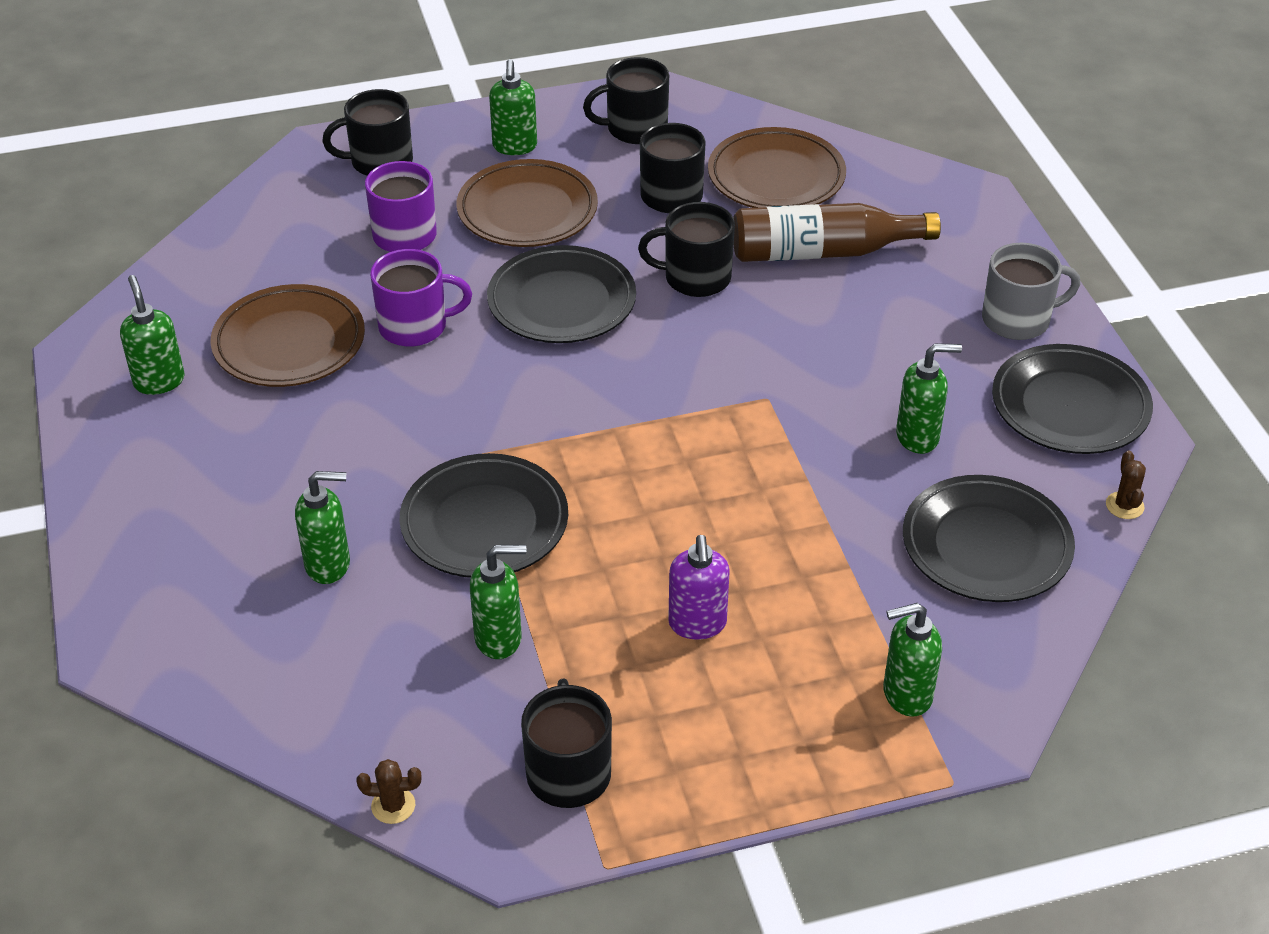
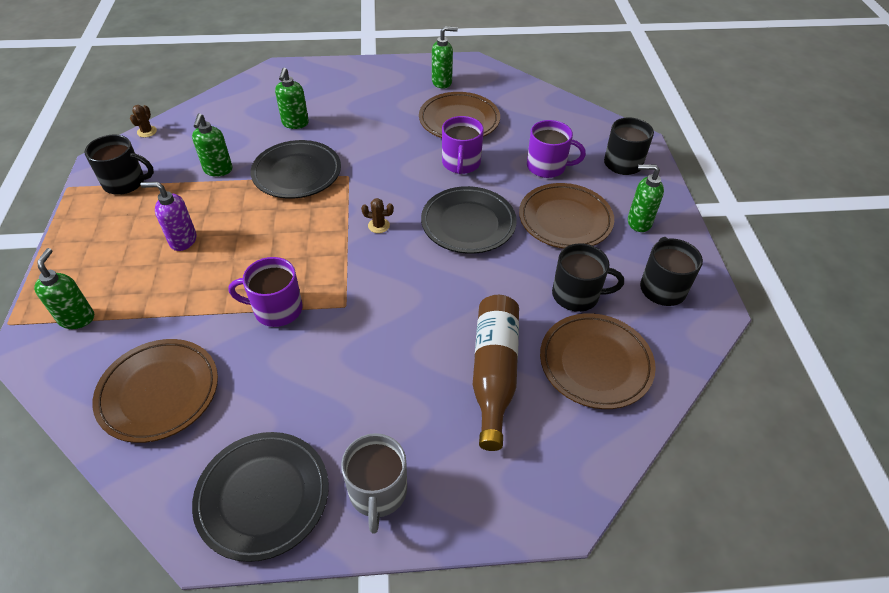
camera: 100 degrees right, 5 degrees up
black mug [638,202,735,297] -> none
green soap dispenser [896,343,962,454] -> none
black plate [903,475,1075,602] -> brown plate [92,339,218,443]
brown cactus [1106,451,1146,519] -> brown cactus moved to [361,198,394,233]
none -> purple mug [228,257,303,327]

